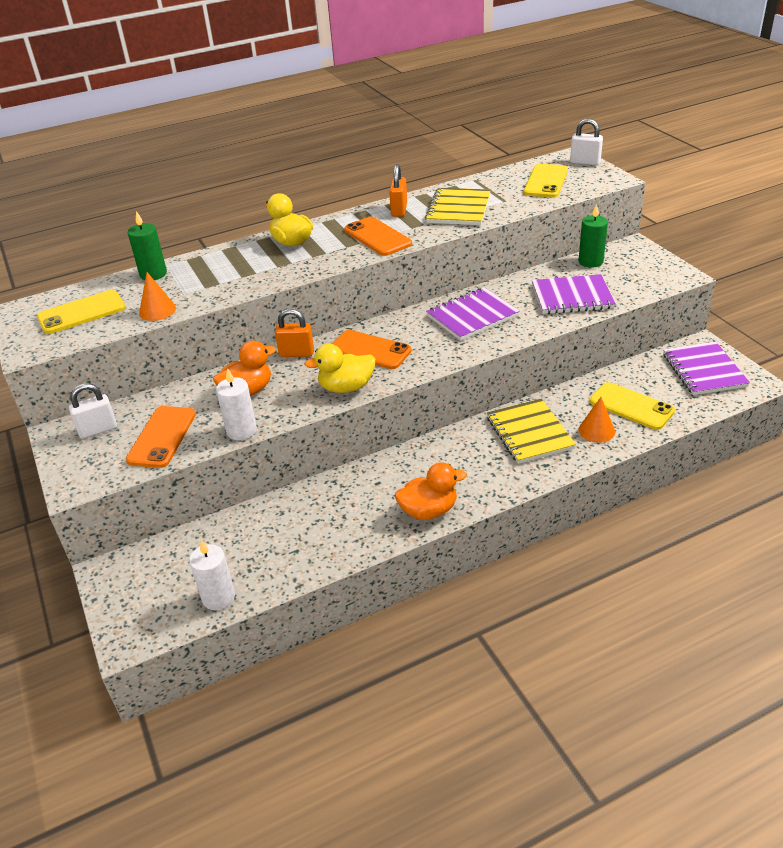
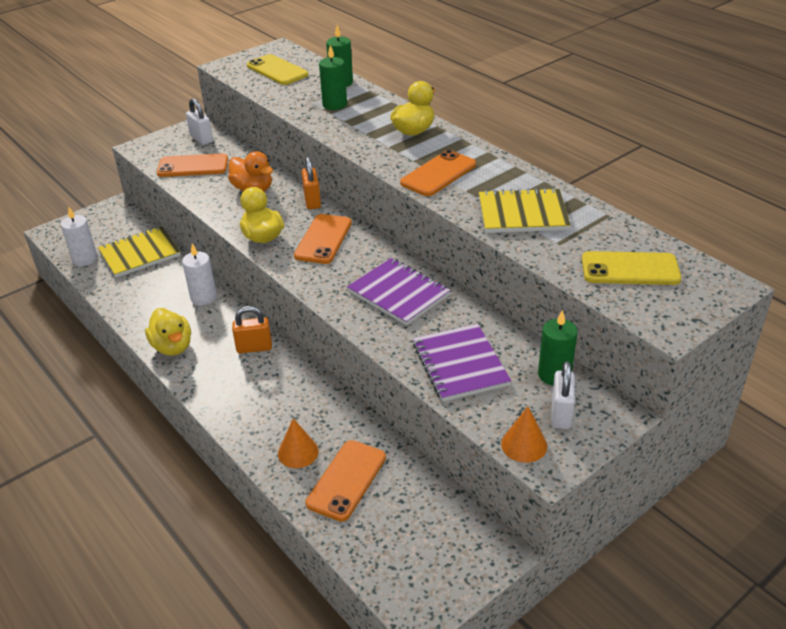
camera: 75 degrees right, 0 degrees up
orange cone [139,272,176,321] -> orange cone moved to [501,407,547,463]
white candle [216,368,257,440] -> white candle moved to [182,243,217,305]
orange padlock [389,164,407,217] -> orange padlock moved to [232,306,272,353]
orange duck [395,462,467,520] -> yellow duck [145,308,191,356]
yellow notebook [487,399,576,464] -> yellow notebook moved to [98,226,181,278]
white padlock [570,119,603,165] -> white padlock moved to [551,361,575,429]
yellow phone [590,382,675,430] -> orange phone [305,440,386,522]
purple notebook [663,341,750,395] -> none
none -> green candle [319,45,347,110]

